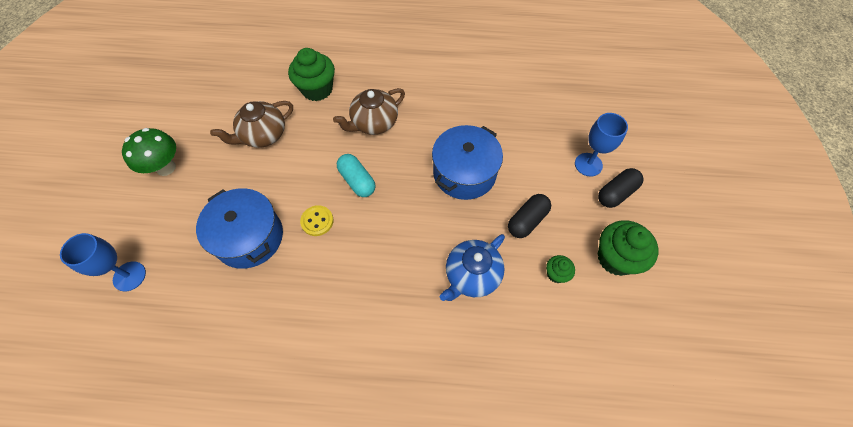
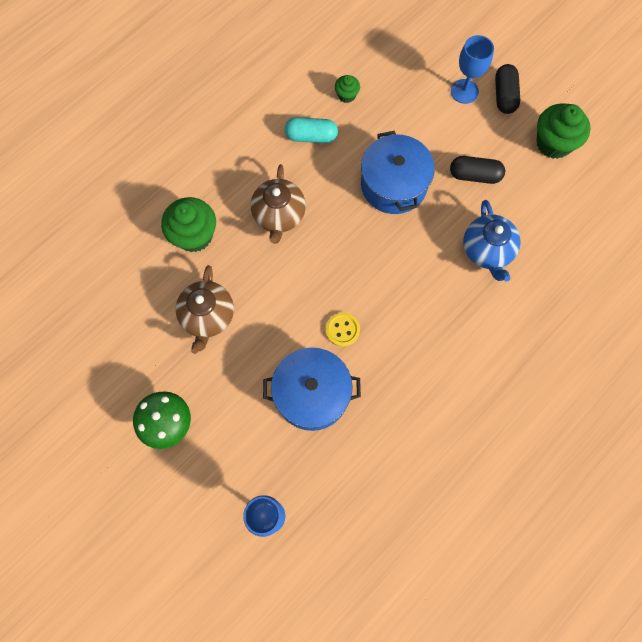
camera: 50 degrees left, 10 degrees up
turquoise capsule [337,154,375,197] -> turquoise capsule moved to [285,117,338,143]
black capsule [508,194,551,238] -> black capsule turned 75 degrees counterclockwise [450,156,505,184]
green cupcake [546,255,575,283] -> green cupcake moved to [335,75,360,103]

